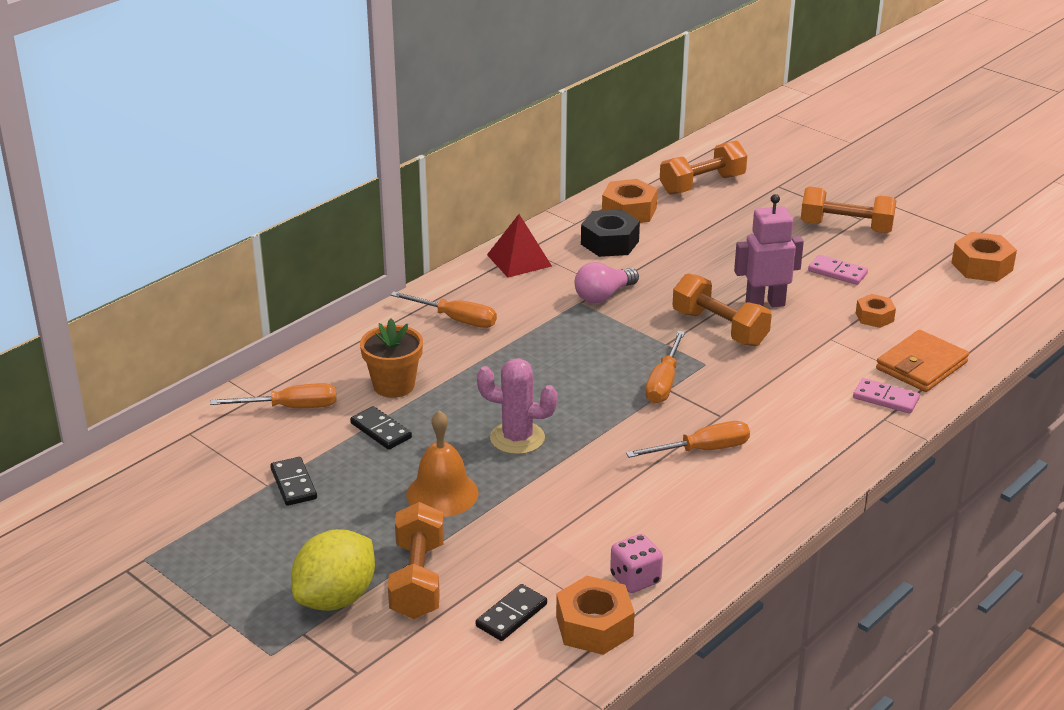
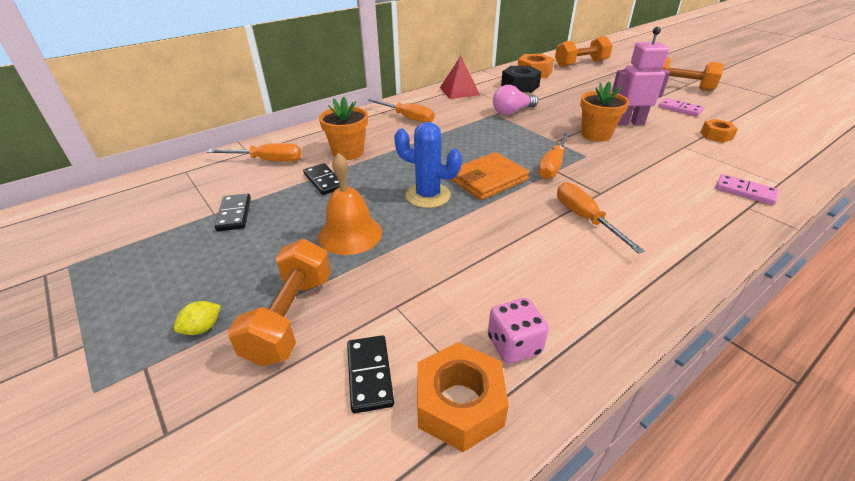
camera: 10 degrees right, 5 degrees up
yellow lemon [291,529,375,611] -> yellow lemon [174,301,221,335], size x0.41
black domino [476,584,547,641] -> black domino turned 60 degrees counterclockwise [347,335,394,413]
pink cactus [477,358,558,454] -> blue cactus [394,122,462,208]
orange screwdriver [626,421,750,458] -> orange screwdriver turned 105 degrees counterclockwise [557,182,645,254]
orange dumbbell [672,273,772,346] -> orange flower pot [580,81,629,142]
orange wallet [876,330,969,392] -> orange wallet moved to [450,152,529,200]
orange nut [951,232,1017,282] -> none

